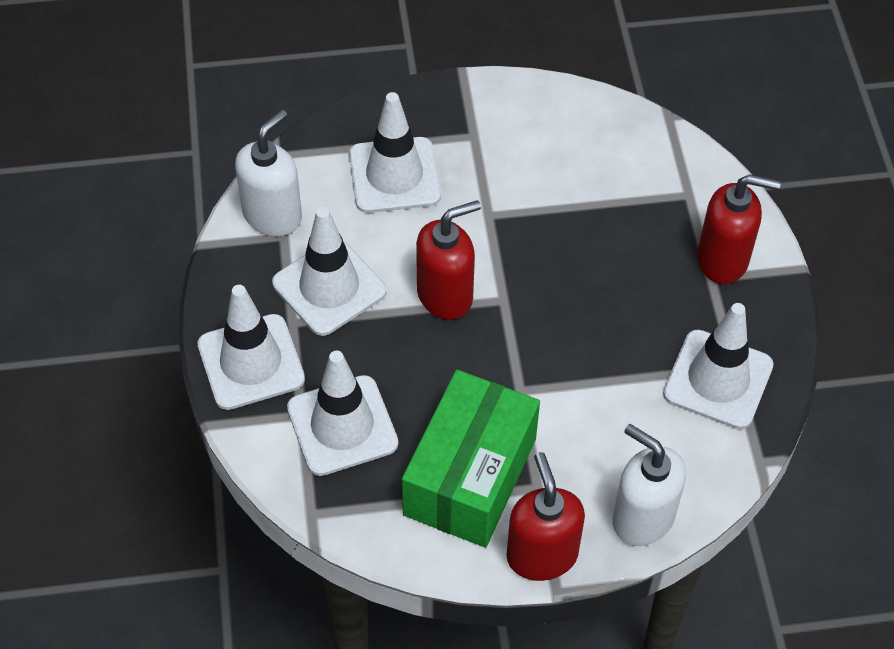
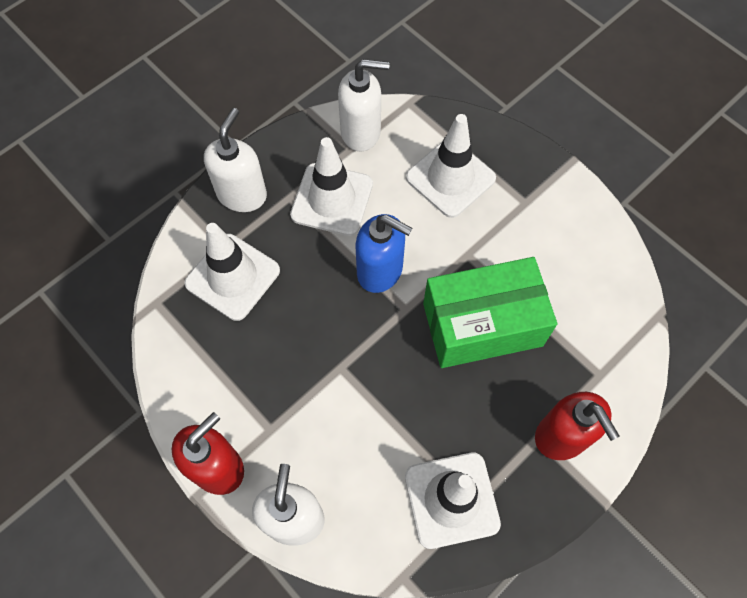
camera: 55 degrees right, 10 degrees up
white traffic cone [197,285,305,410] -> white soap dispenser [204,108,267,212]
green box [402,370,540,548] -> green box moved to [423,257,557,368]
red soap dispenser [416,200,481,320] -> blue soap dispenser [356,214,412,293]

